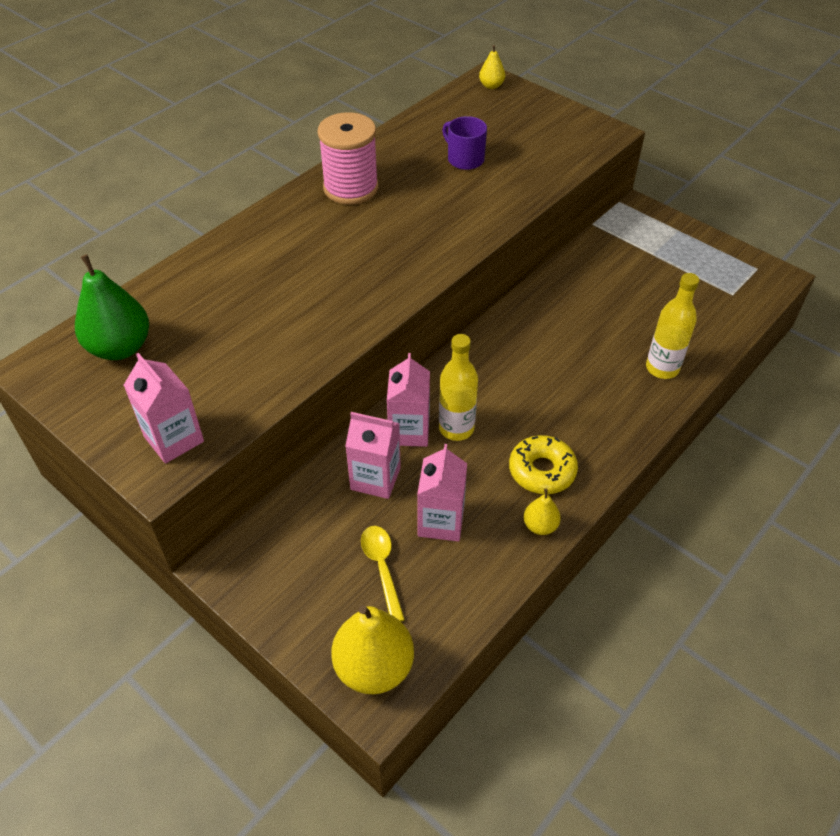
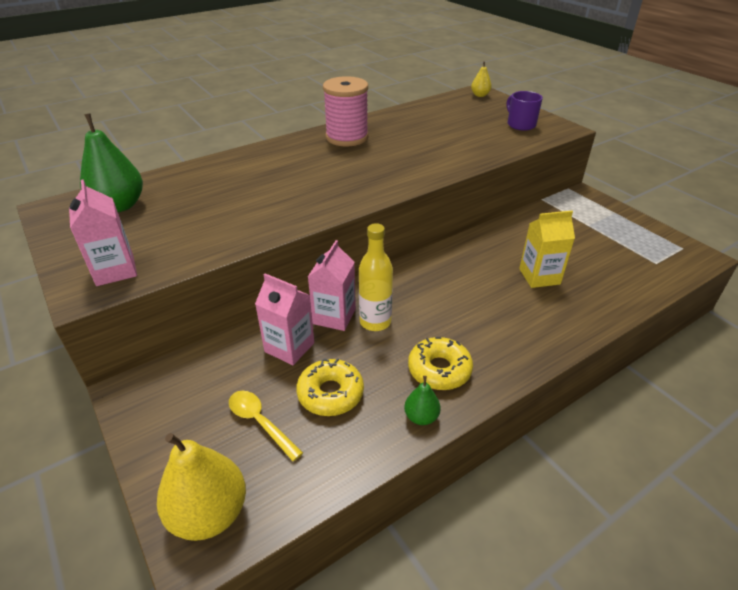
camera: 15 degrees right, 10 degrees down
yellow spoon [361,526,405,621] -> yellow spoon turned 45 degrees counterclockwise [229,391,303,461]
pink carton [417,444,467,542] -> yellow donut [296,358,364,416]
purple mug [442,116,487,170] -> purple mug moved to [507,91,543,131]
yellow pear [524,489,561,535] -> green pear [404,376,441,425]
yellow bottle [646,273,699,379] -> none
none -> yellow carton [519,211,575,288]

